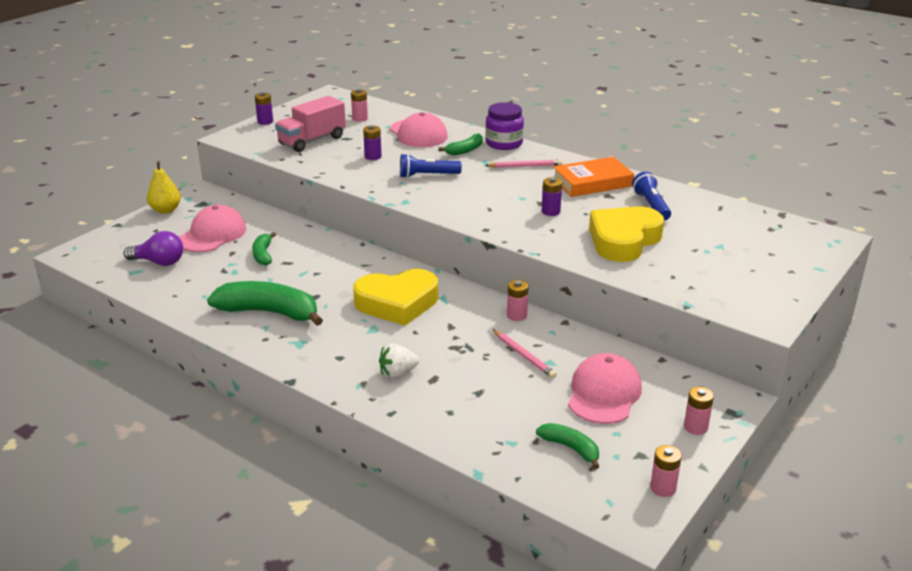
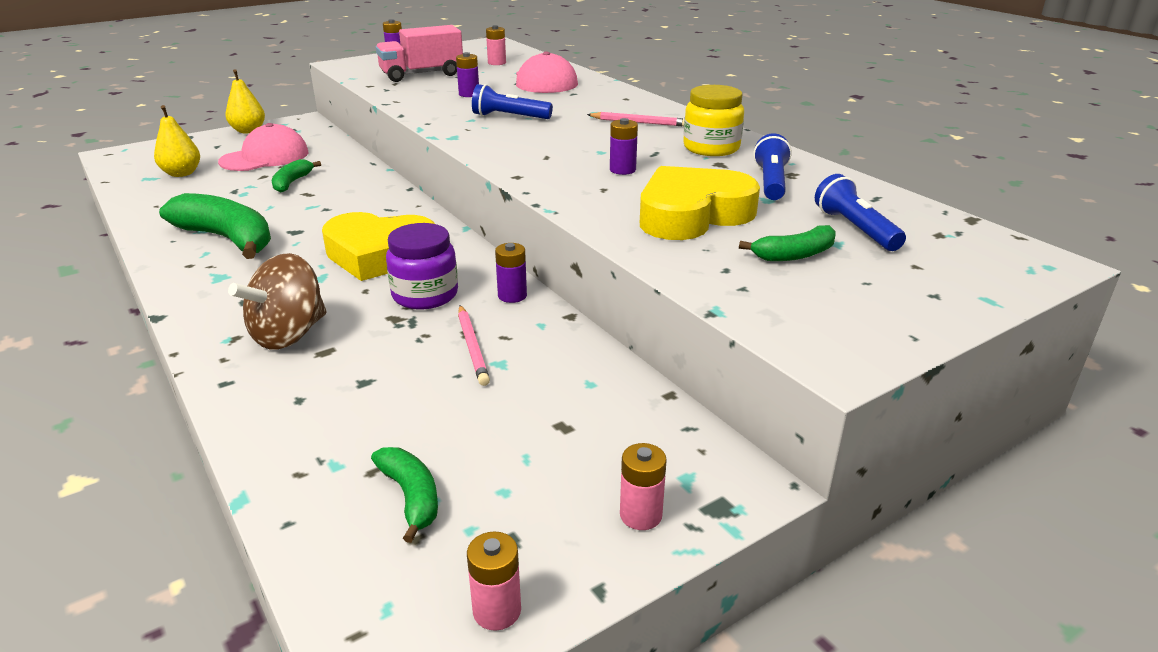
camera: 20 degrees right, 0 degrees up
purple light bulb [124,231,183,266] -> yellow pear [154,105,200,177]
white strawberry [379,344,419,379] -> brown spinning top [228,253,327,350]
green banana [438,134,483,155] -> green banana moved to [739,225,836,261]
purple jar [485,102,524,150] -> purple jar moved to [386,223,458,309]
pink battery [507,280,528,321] -> purple battery [495,243,527,303]
orange book [553,157,634,197] -> yellow jar [683,85,744,156]
pink cap [568,353,642,424] -> none
none -> blue flashlight [815,174,906,251]

